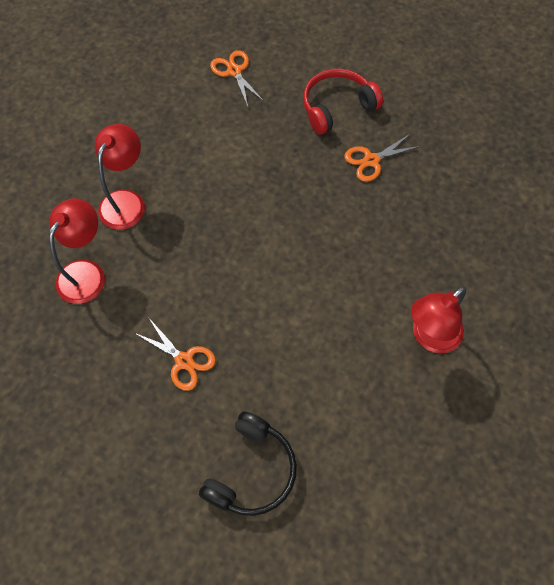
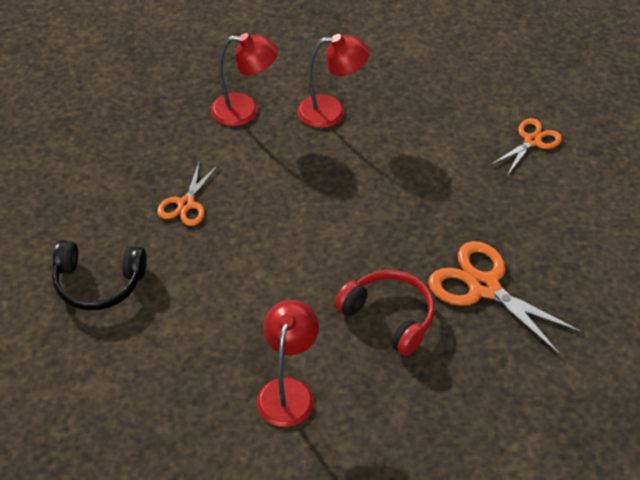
camera: 70 degrees right, 15 degrees down
red headphones [303,69,383,135] -> red headphones moved to [335,270,434,356]
orange scissors [344,133,421,182] -> orange scissors [428,241,584,356], size x1.71
red lamp [411,286,466,354] -> red lamp turned 75 degrees clockwise [256,300,319,427]

